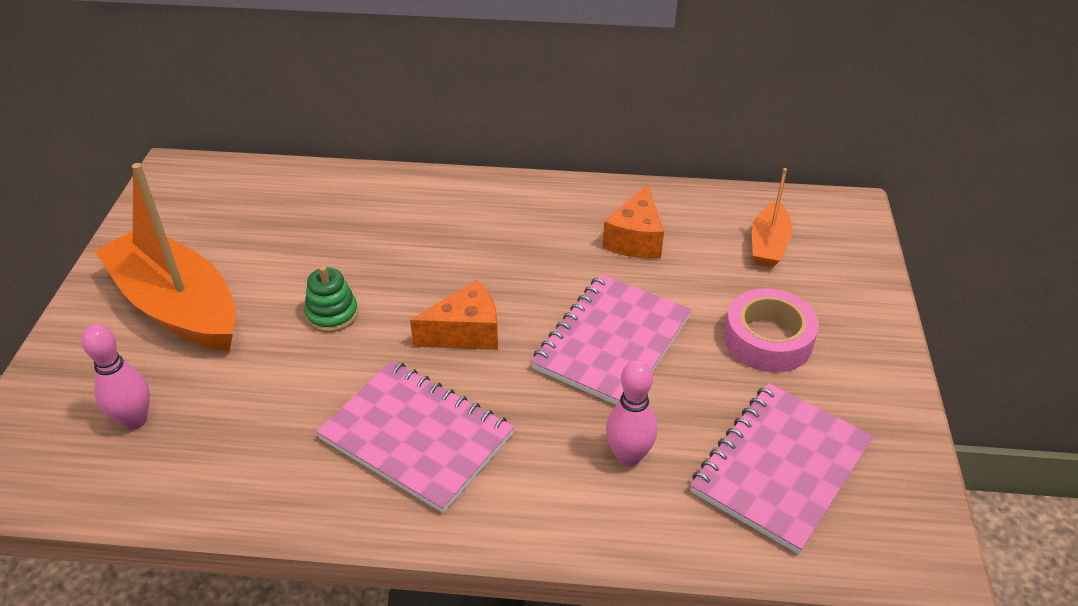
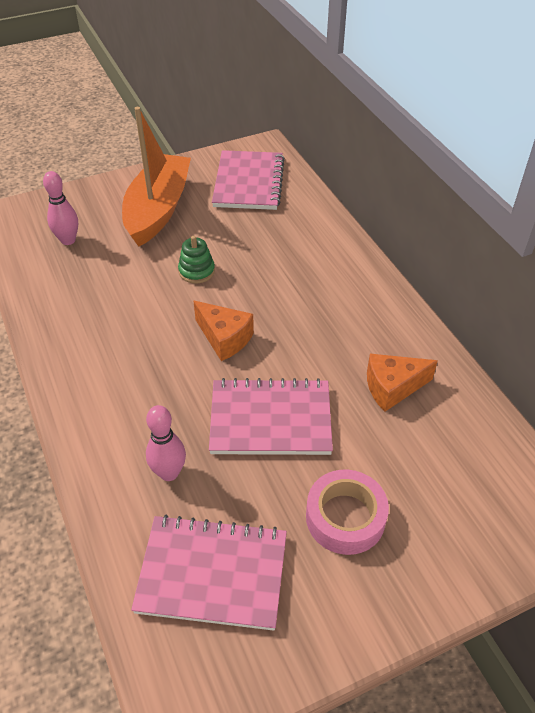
camera: 60 degrees right, 5 degrees up
pink notebook [316,361,514,513] -> pink notebook moved to [212,150,285,210]
orange boat [752,168,792,267] -> none

